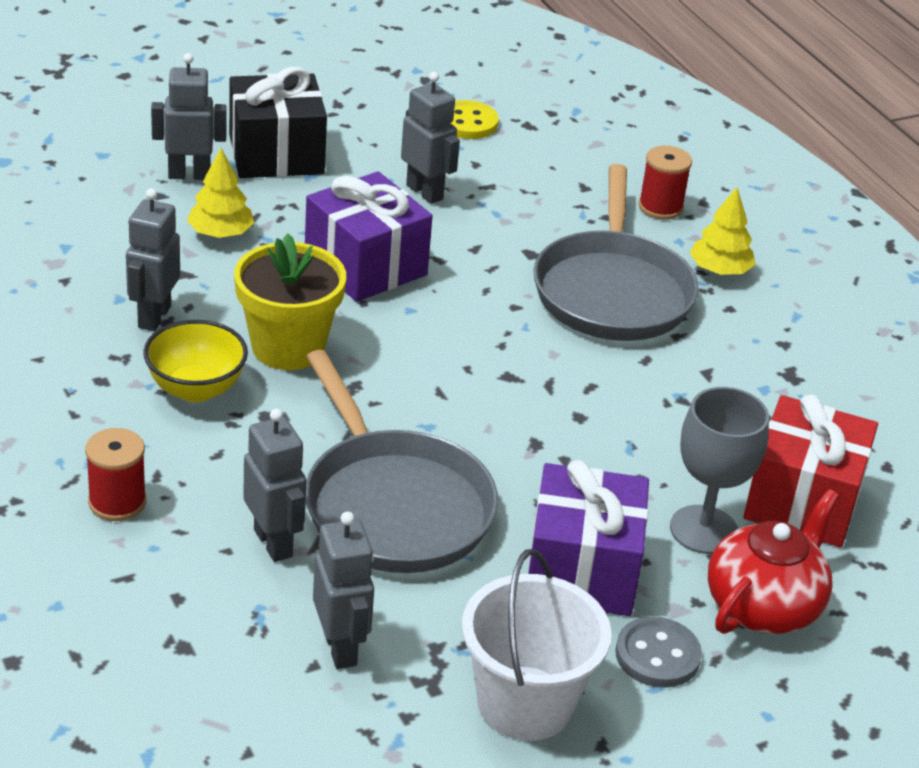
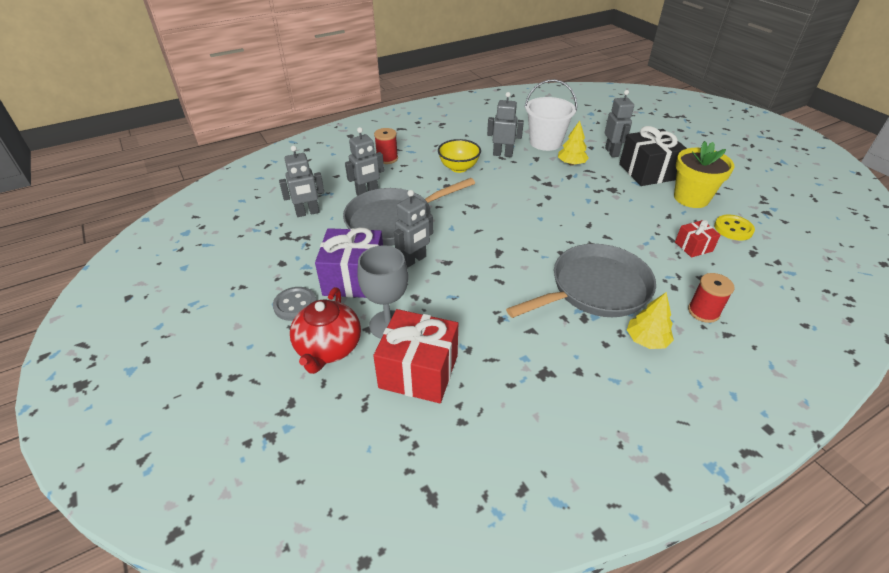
camera: 90 degrees right, 5 degrees up
yellow flower pot [234,234,346,370] -> yellow flower pot moved to [674,141,734,208]
purple gift [305,171,433,302] -> none
grey robot [401,72,460,204] -> grey robot moved to [394,190,433,267]
white bucket [462,549,612,741] -> white bucket moved to [525,79,577,151]
grey pan [533,164,699,341] -> grey pan turned 150 degrees clockwise [506,244,656,318]
red teapot [708,489,839,634] -> red teapot turned 60 degrees clockwise [290,287,361,374]
none -> red gift [675,220,720,257]

